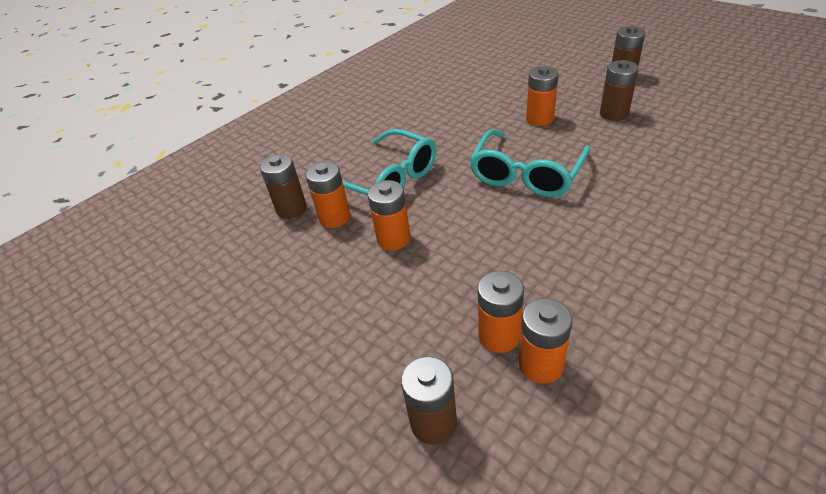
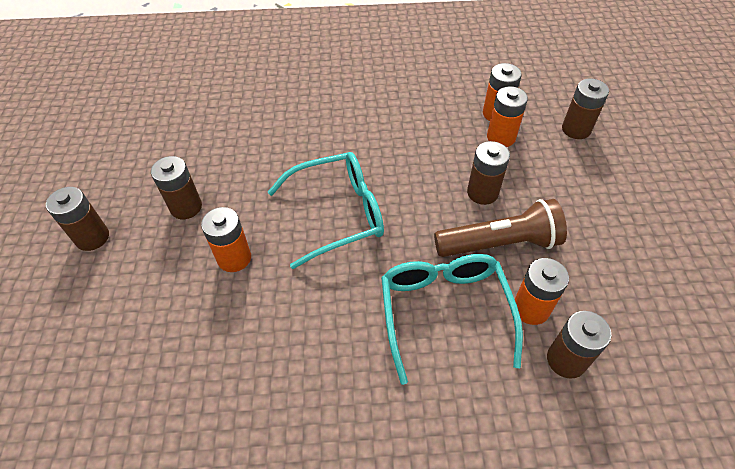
camera: 140 degrees left, 10 degrees up
orange battery [368,180,411,250] -> brown flashlight [434,199,567,257]
none -> brown battery [467,141,510,205]

